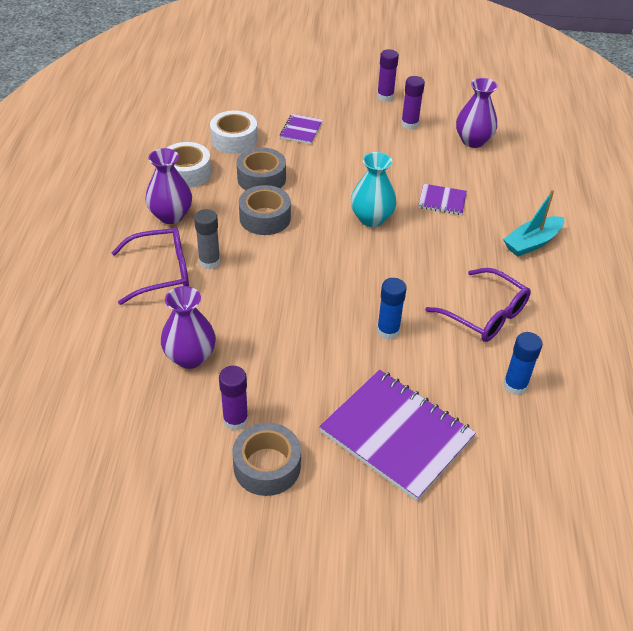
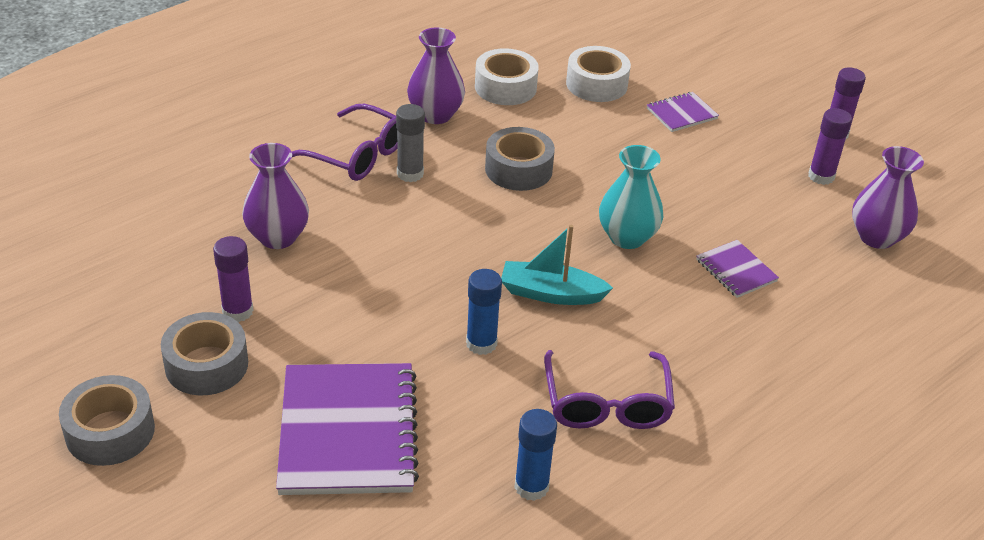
camera: 45 degrees right, 5 degrees down
grey tape [237,148,286,190] -> grey tape moved to [59,375,155,466]
turquoise boat [503,190,564,257] -> turquoise boat moved to [501,225,613,305]

